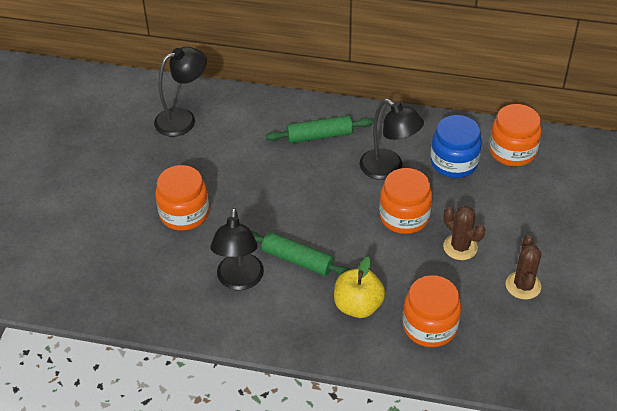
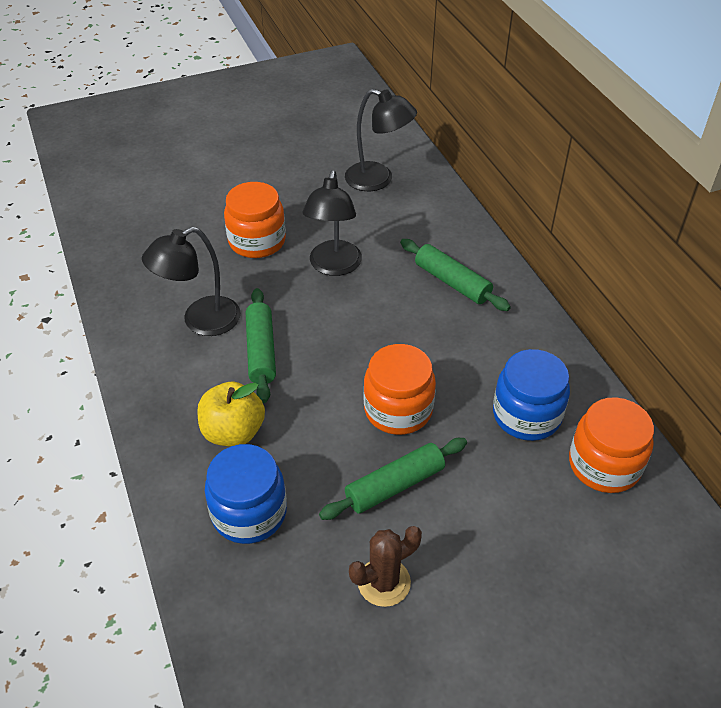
camera: 55 degrees right, 0 degrees up
black lamp [360,99,424,180] -> black lamp moved to [302,170,362,276]
orange jar [403,275,461,347] -> blue jar [205,444,287,544]
brown cactus [443,206,485,260] -> green rolling pin [319,438,467,520]

